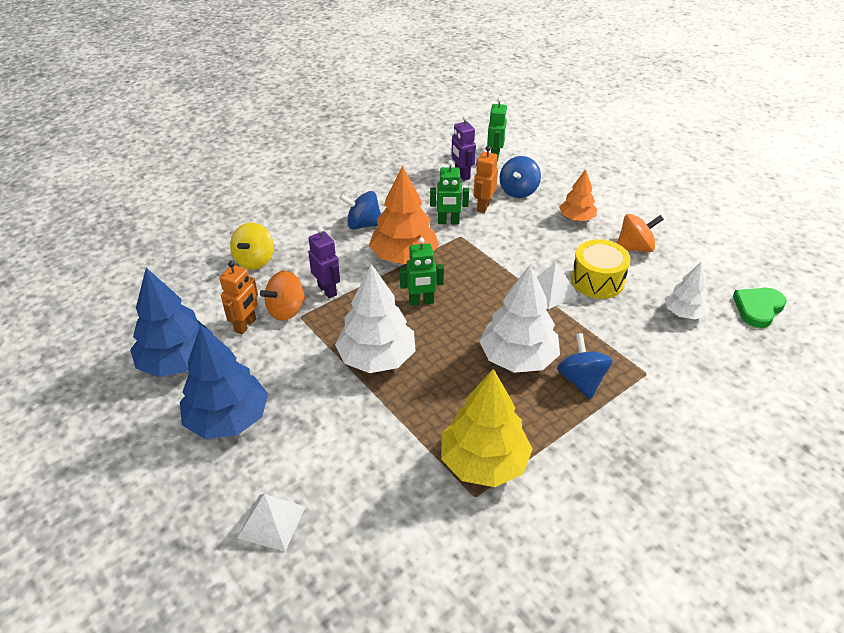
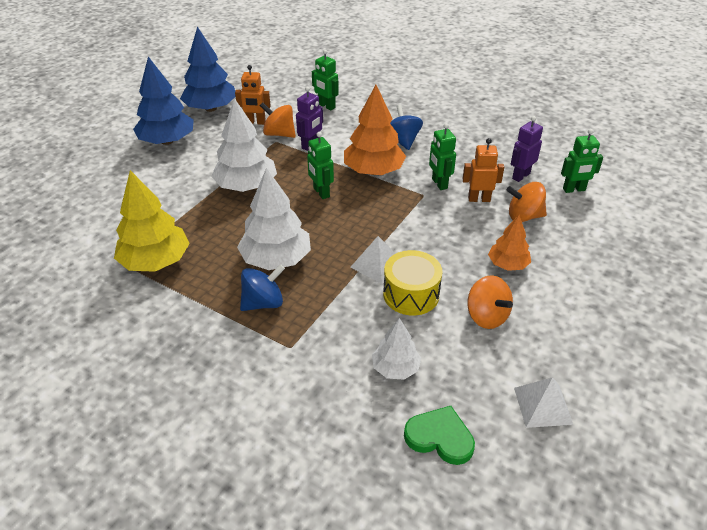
camera: 70 degrees right, 0 degrees up
yellow spinning top [230,223,274,270] -> green robot [312,50,339,110]
white pyramid [237,494,305,551] -> white pyramid moved to [514,377,573,428]
blue spinning top [500,156,541,198] -> orange spinning top [507,182,547,222]

